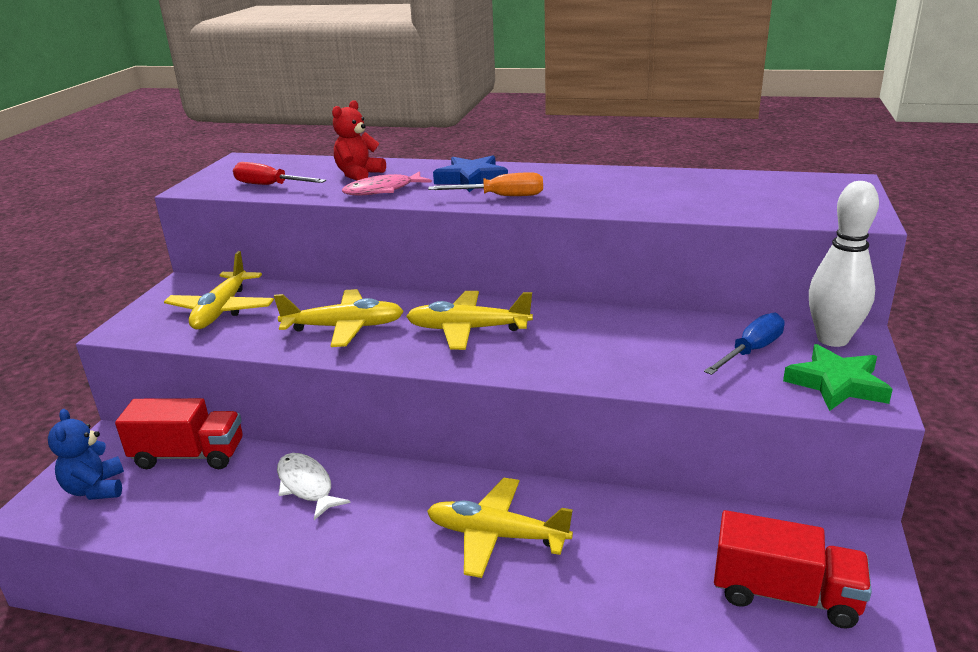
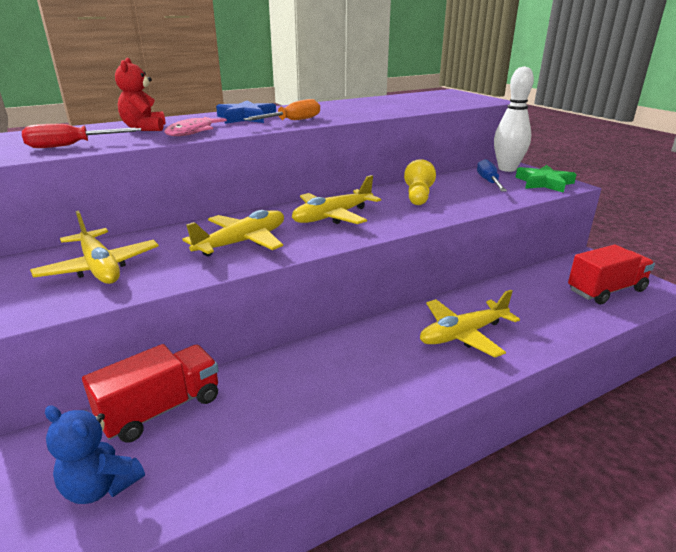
camera: 45 degrees left, 0 degrees up
white fish [277,453,351,520] -> none
none -> yellow pawn [404,159,436,205]

